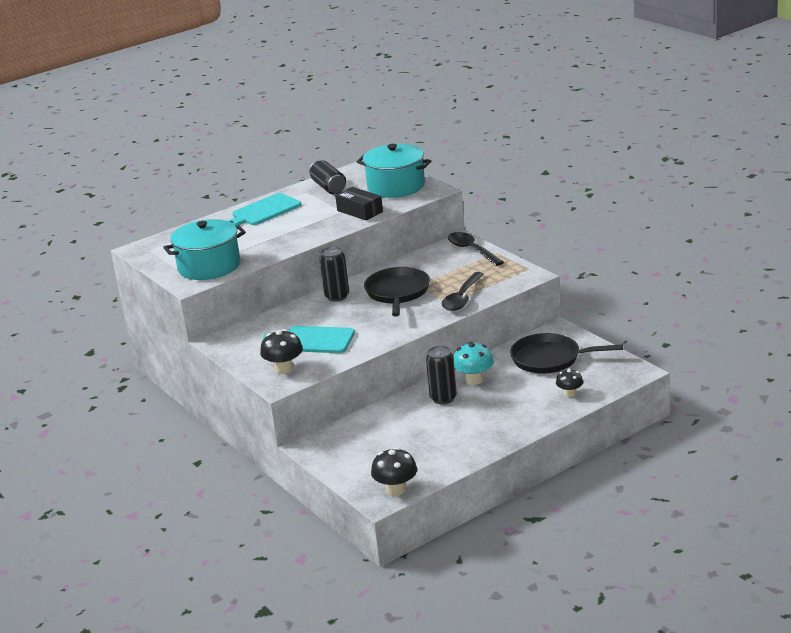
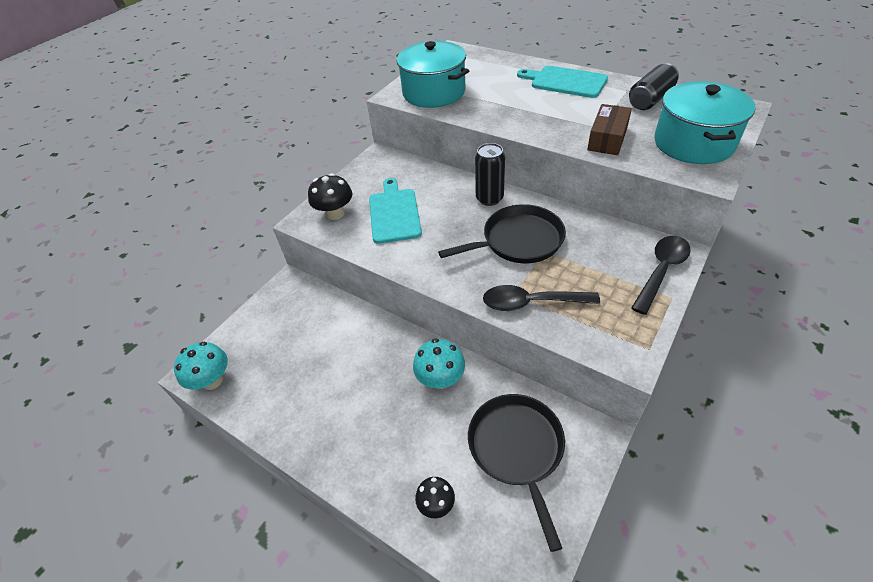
camera: 70 degrees right, 20 degrees up
black box [335,187,383,220] -> brown box [587,104,632,155]
black mushroom [371,447,417,496] -> turquoise mushroom [174,342,228,390]
black can [426,346,457,404] -> none

